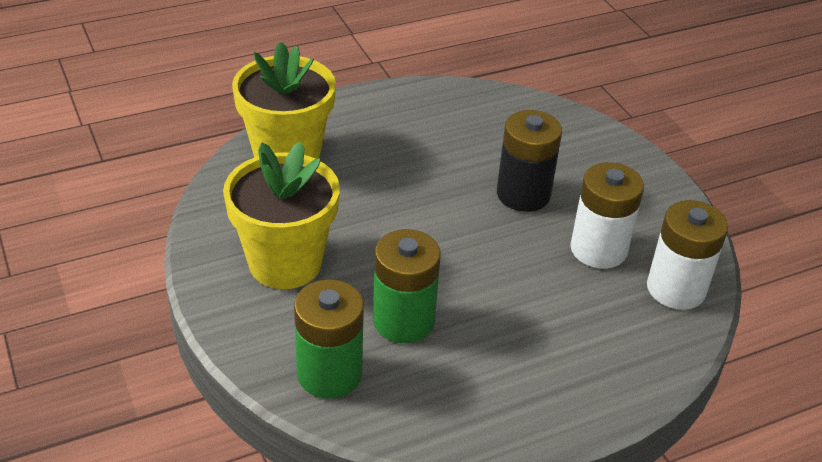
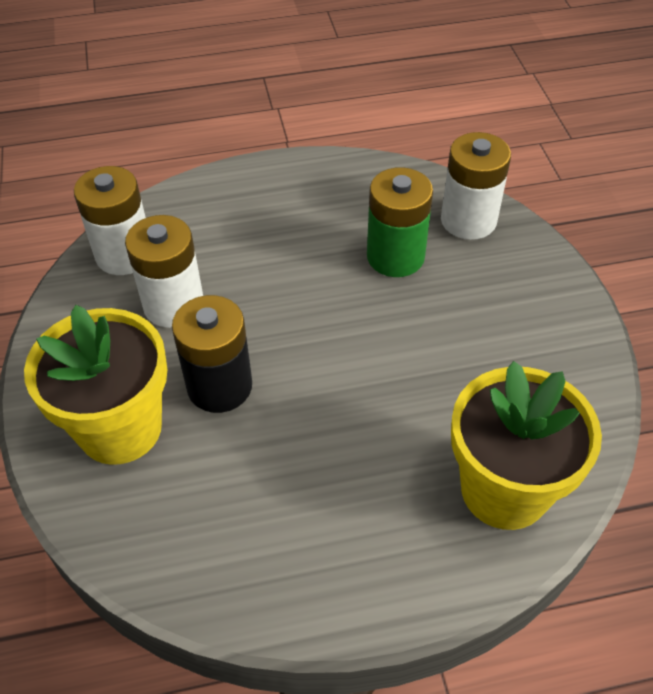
camera: 165 degrees left, 10 degrees up
yellow flower pot [223,142,340,289] -> yellow flower pot moved to [24,305,167,465]
green battery [294,279,364,399] -> white battery [441,132,511,240]

